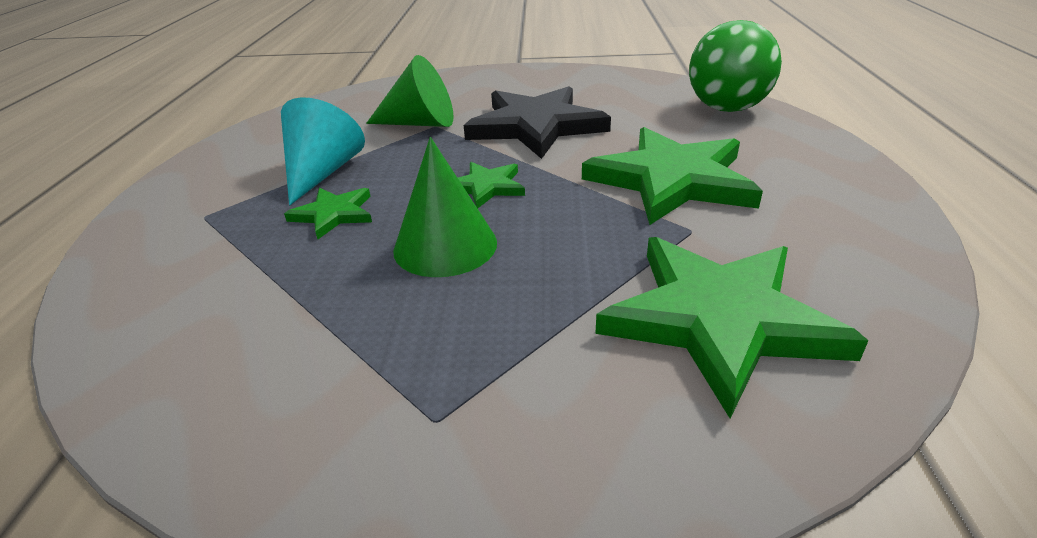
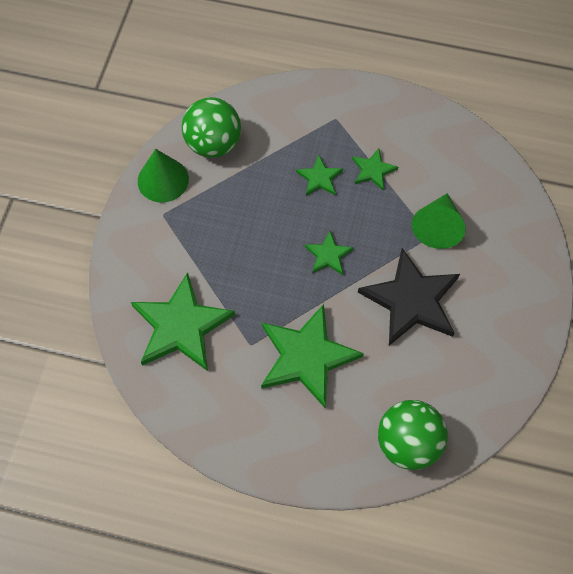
camera: 100 degrees right, 30 degrees up
turquoise cone [281,97,365,205] -> green star [352,148,398,190]
green cone [393,137,497,277] -> green cone moved to [138,149,189,203]
none -> green ball [182,97,241,158]

